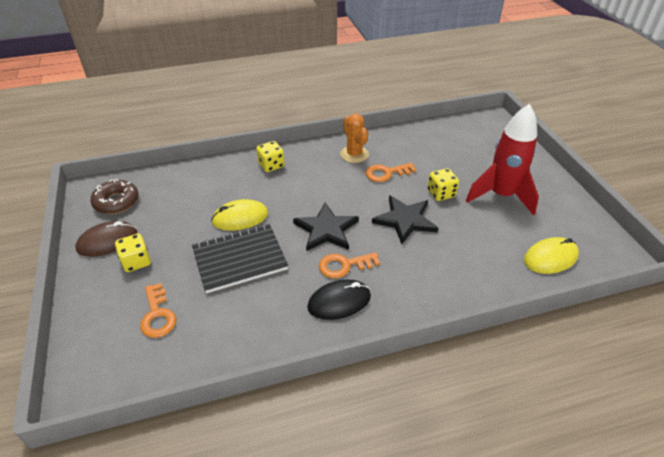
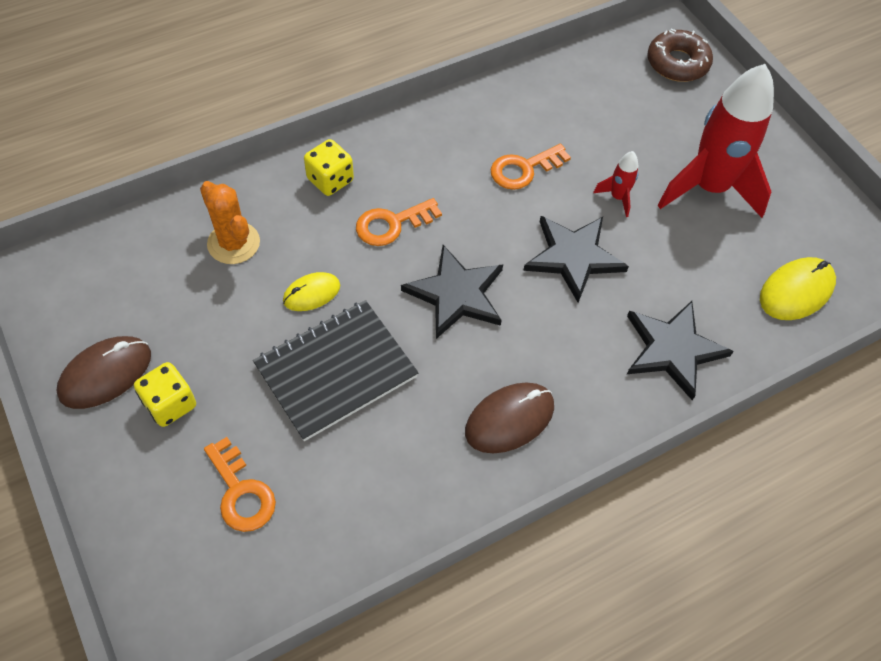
camera: 15 degrees left, 15 degrees up
brown donut [90,179,139,214] -> brown donut moved to [647,29,713,82]
yellow mouse [211,199,268,231] -> yellow mouse [283,272,340,311], size x0.65
black mouse [307,279,371,320] -> brown mouse [465,382,554,453]
orange key [319,252,380,278] -> orange key moved to [356,198,442,246]
orange cactus [340,114,369,163] -> orange cactus moved to [200,181,260,264]
yellow dice [427,168,459,201] -> red rocket [593,151,639,217]
none -> black star [627,301,734,400]

